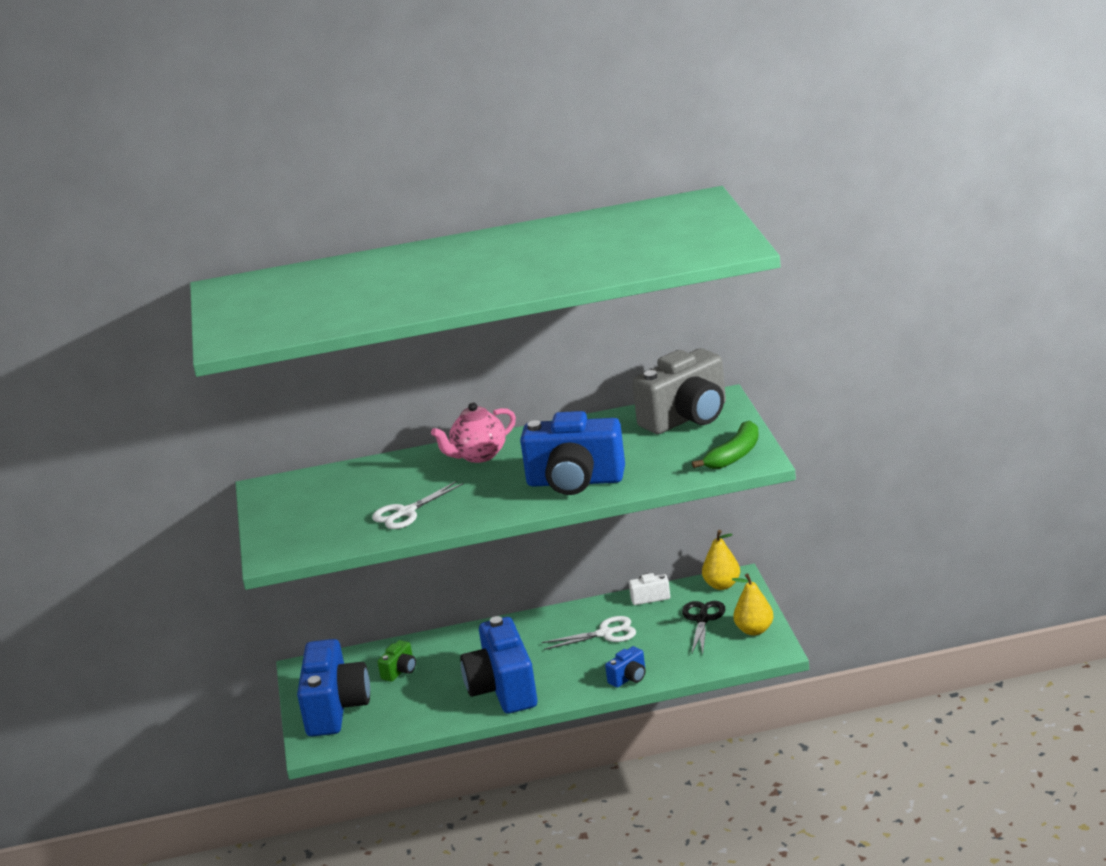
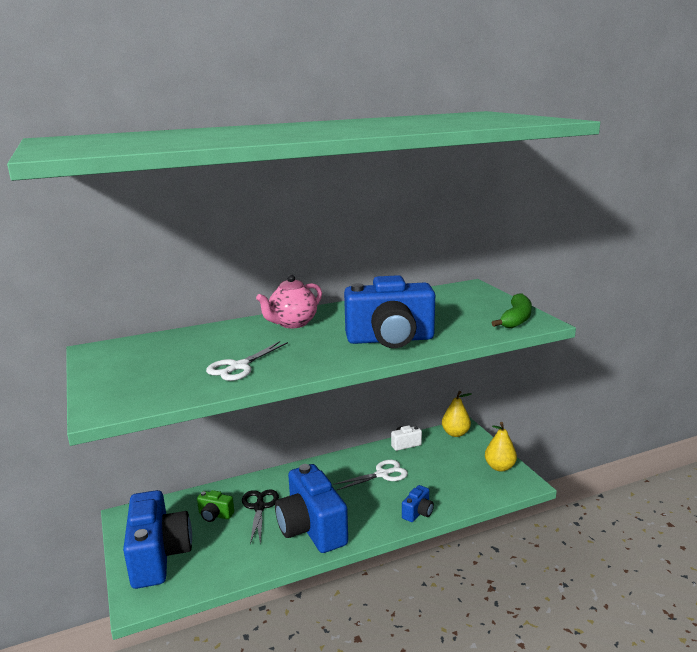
camera: 15 degrees left, 5 degrees down
green camera [378,640,416,682] -> green camera turned 90 degrees clockwise [197,490,234,522]
grey camera [632,348,726,434] -> none
black scissors [682,601,725,654] -> black scissors moved to [242,489,279,544]

